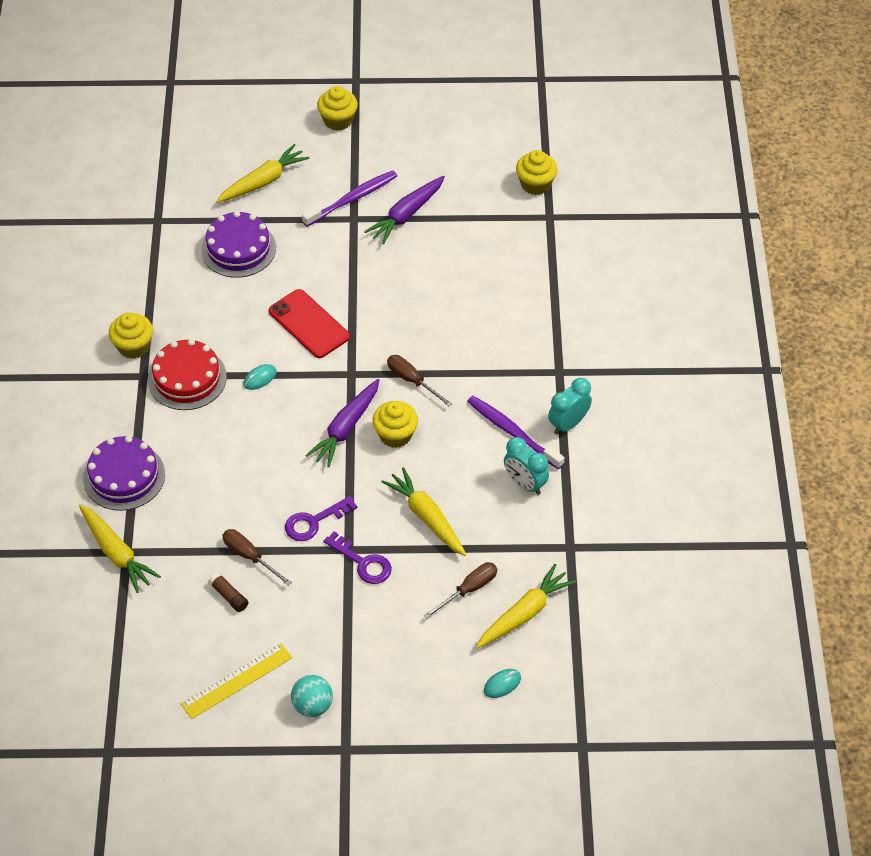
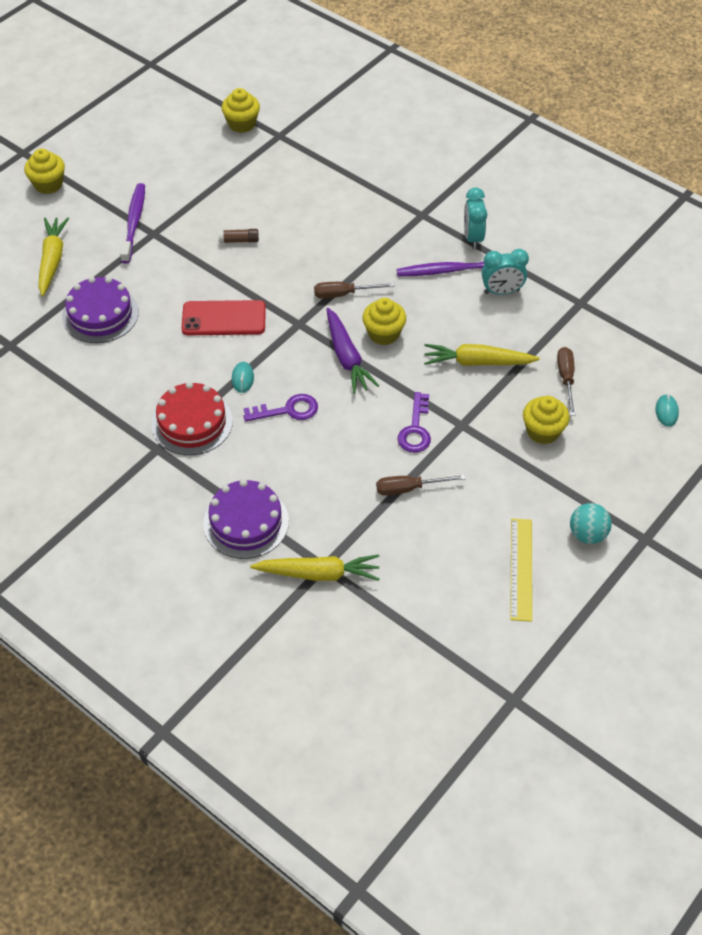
camera: 50 degrees left, 0 degrees up
yellow cupcake [109,312,153,359] -> yellow cupcake moved to [523,396,570,444]
brown glue stick [208,572,248,612] -> brown glue stick moved to [219,229,259,243]
purple key [323,531,392,584] -> purple key moved to [244,394,318,422]
purple carrot [364,176,445,244] -> none
yellow carrot [476,564,576,649] -> none

